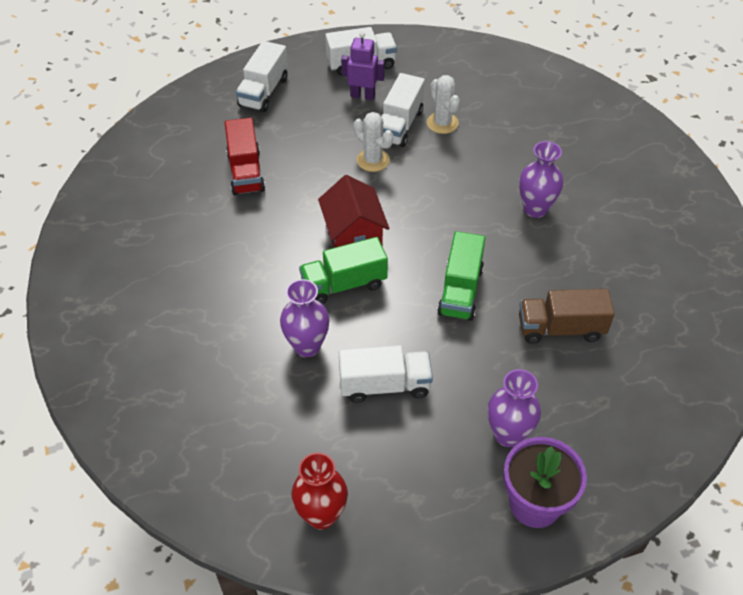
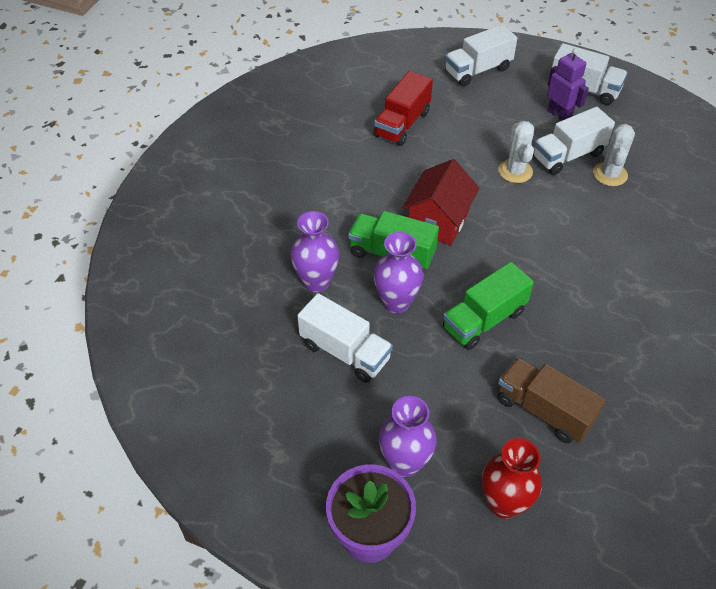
camera: 40 degrees right, 0 degrees up
red vase [291,452,348,530] -> red vase moved to [482,438,542,519]
purple vase [519,141,563,218] -> purple vase moved to [373,232,423,313]

